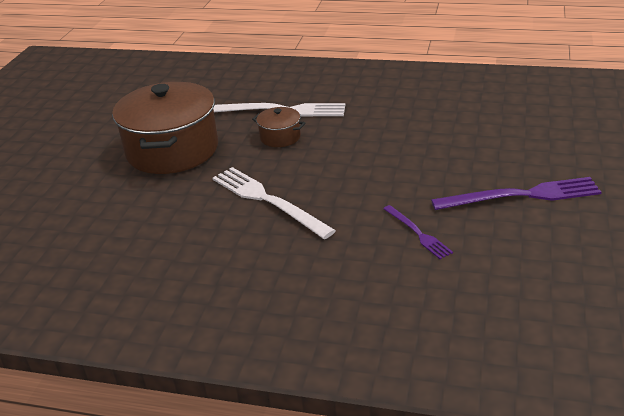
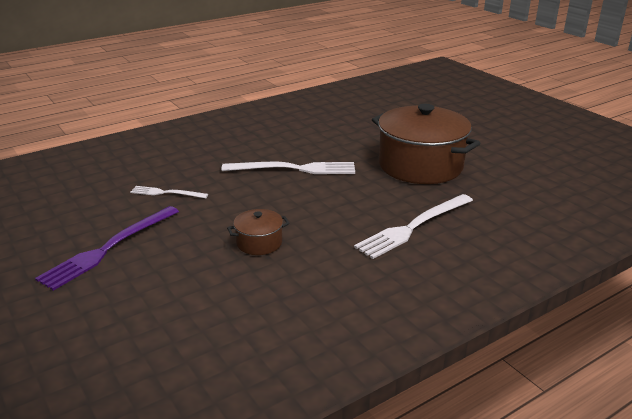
camera: 130 degrees right, 5 degrees down
brown pot [252,107,306,147] -> brown pot moved to [227,209,290,255]
purple fork [383,205,453,259] -> white fork [130,186,208,198]

